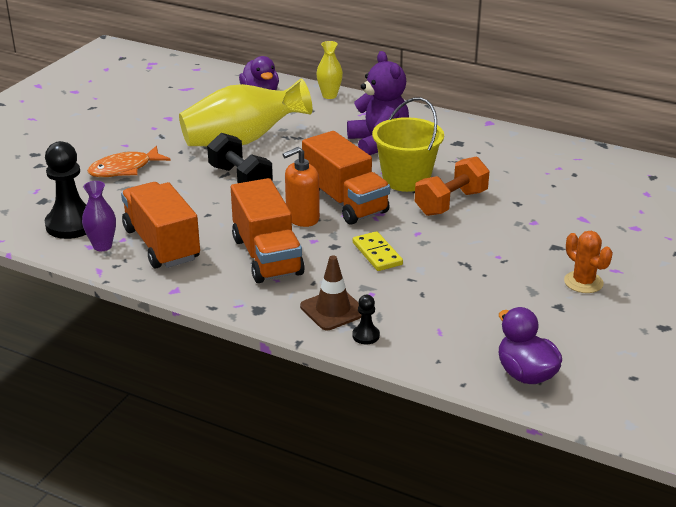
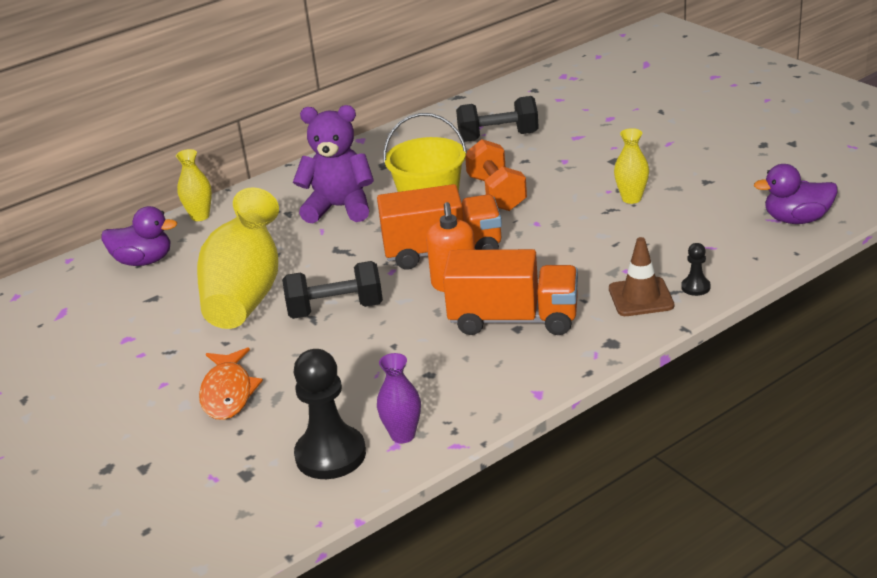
camera: 60 degrees left, 0 degrees up
orange truck [121,182,200,268] -> none
yellow domino [353,231,403,271] -> none
orange cactus [564,231,613,293] -> none
none -> black dumbbell [456,96,539,142]
none -> yellow vase [614,128,649,204]

